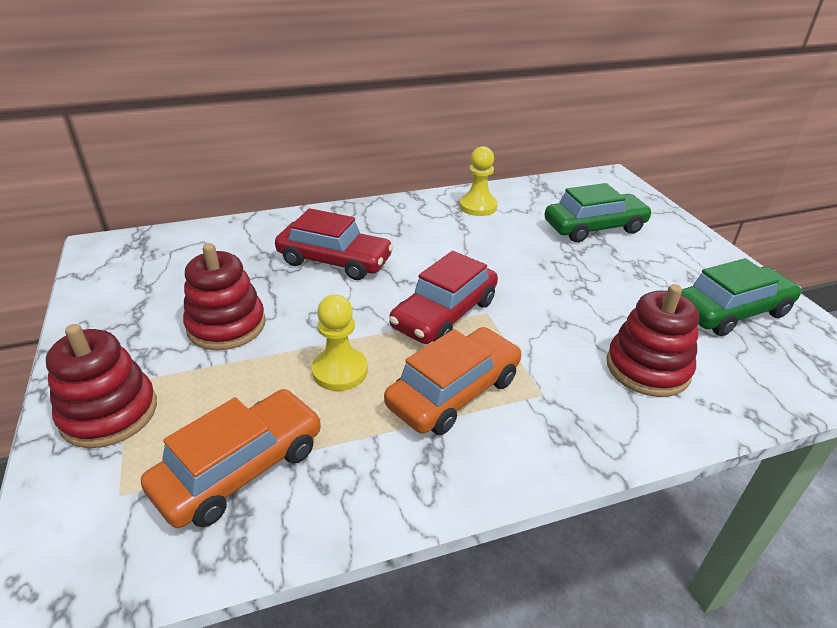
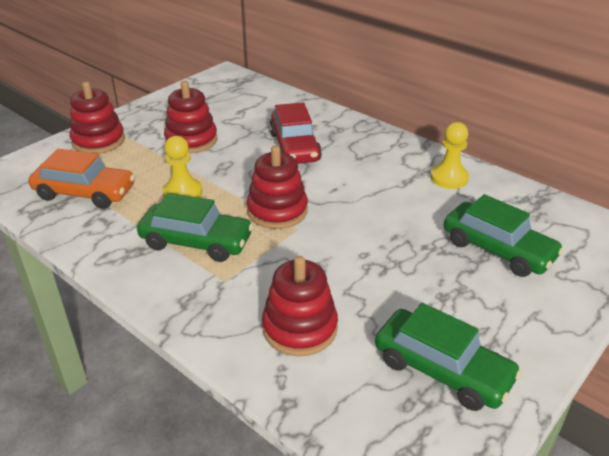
camera: 60 degrees right, 0 degrees up
orange car [384,327,522,435] -> green car [137,193,254,262]
red car [389,251,498,344] -> red stacking toy [247,145,308,229]

